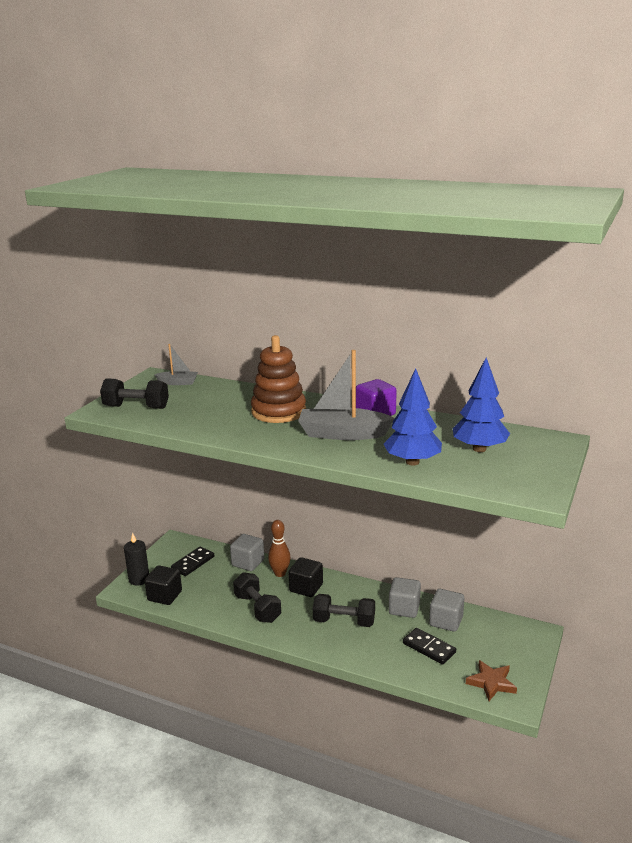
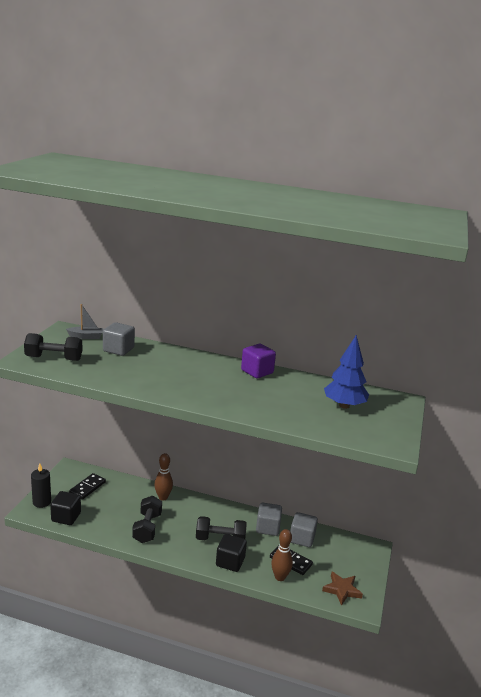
camera: 10 degrees left, 0 degrees up
grey cube [230,534,264,571] -> grey cube moved to [103,322,135,356]
black dumbbell [233,572,281,623] -> black dumbbell turned 45 degrees clockwise [132,496,162,543]
brown stacking toy [251,335,306,423] -> none
black cube [288,557,323,597] -> black cube moved to [216,534,247,572]
grey boat [298,350,395,440] -> none
blue tree [384,368,442,466] -> none
none -> brown bowling pin [271,529,293,581]

